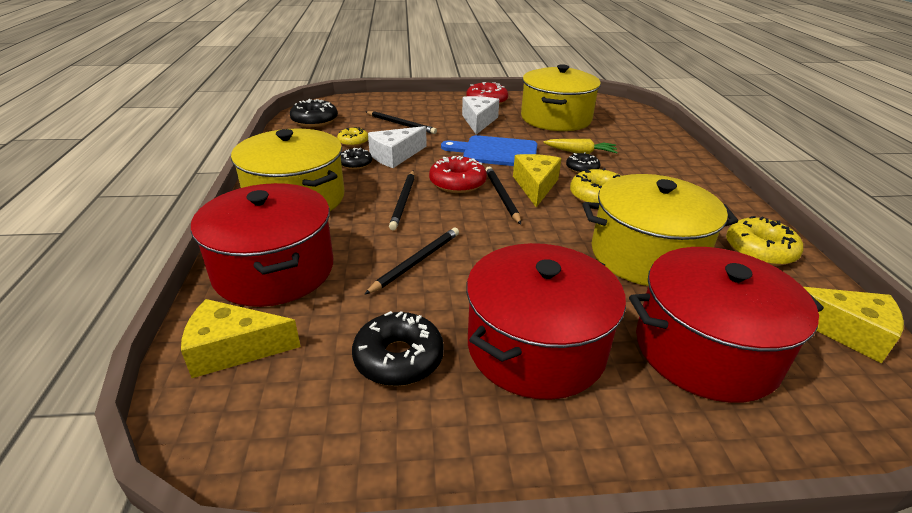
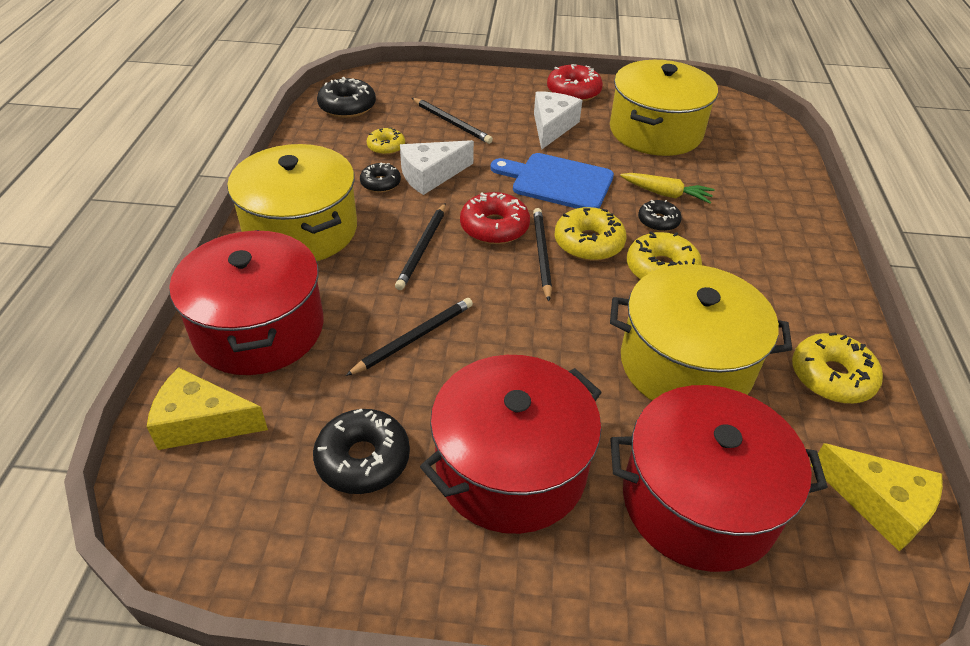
camera: 10 degrees right, 10 degrees up
yellow cheese [513,154,561,207] -> yellow donut [554,207,626,261]

